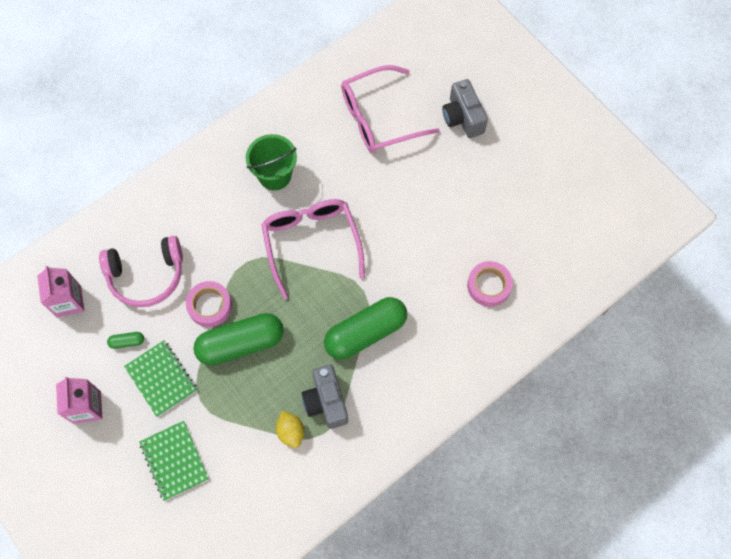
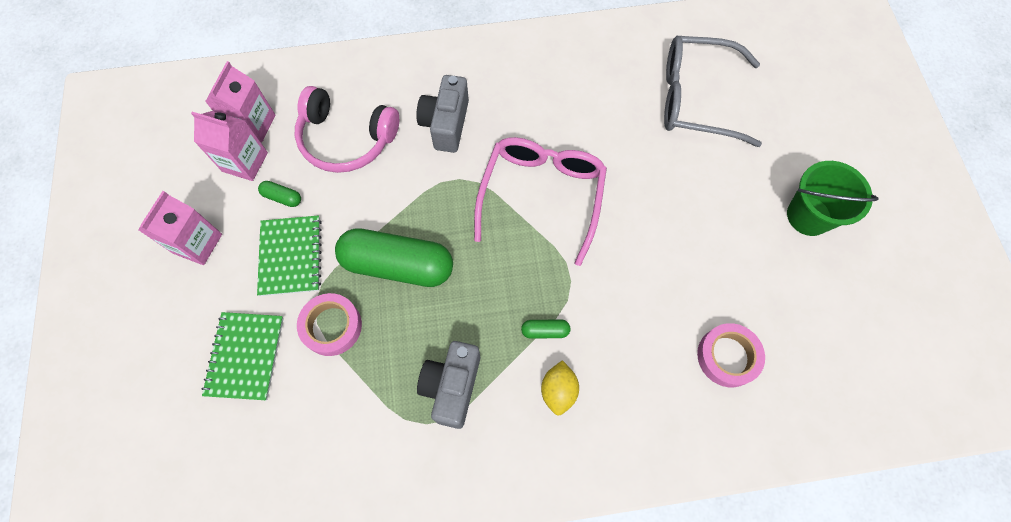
camera: 30 degrees right, 0 degrees up
pink tape [186,281,232,327] -> pink tape moved to [297,293,362,356]
green bucket [246,134,297,190] -> green bucket moved to [787,161,879,236]
yellow lemon [276,411,304,448] -> yellow lemon moved to [541,360,579,415]
green capsule [324,297,407,360] -> green capsule [521,319,571,339], size x0.40
pink glasses [341,65,440,153] -> grey glasses [664,36,762,147]
grey camera [442,79,488,138] -> grey camera moved to [416,75,469,153]
none -> pink carton [191,111,268,181]

